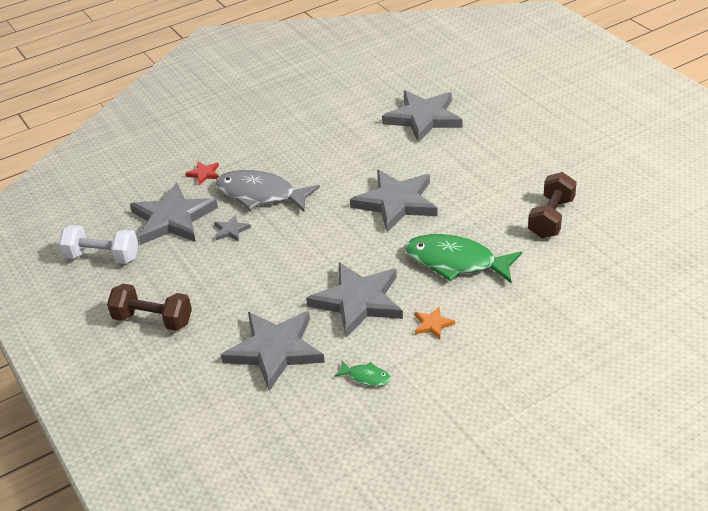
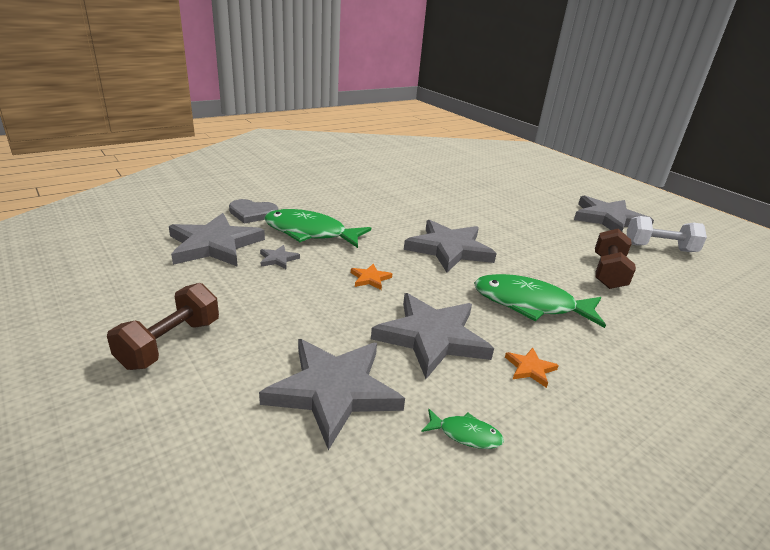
camera: 10 degrees left, 10 degrees down
white dumbbell [59,225,139,264] -> white dumbbell moved to [627,216,707,252]
brown dumbbell [107,284,192,331] -> brown dumbbell turned 75 degrees counterclockwise [107,283,219,370]
red star [185,162,219,185] -> grey heart [229,199,278,223]
grey fish [215,170,320,212] -> green fish [264,209,371,248]
grey star [382,90,462,143] -> grey star moved to [574,195,654,231]
none -> orange star [351,264,392,290]

